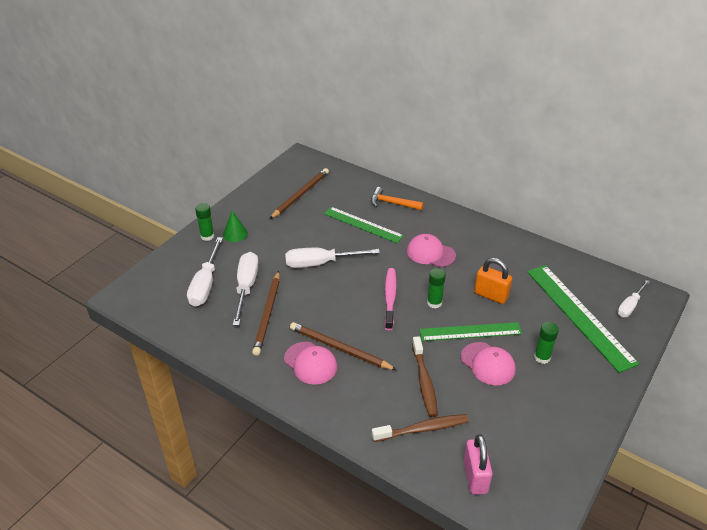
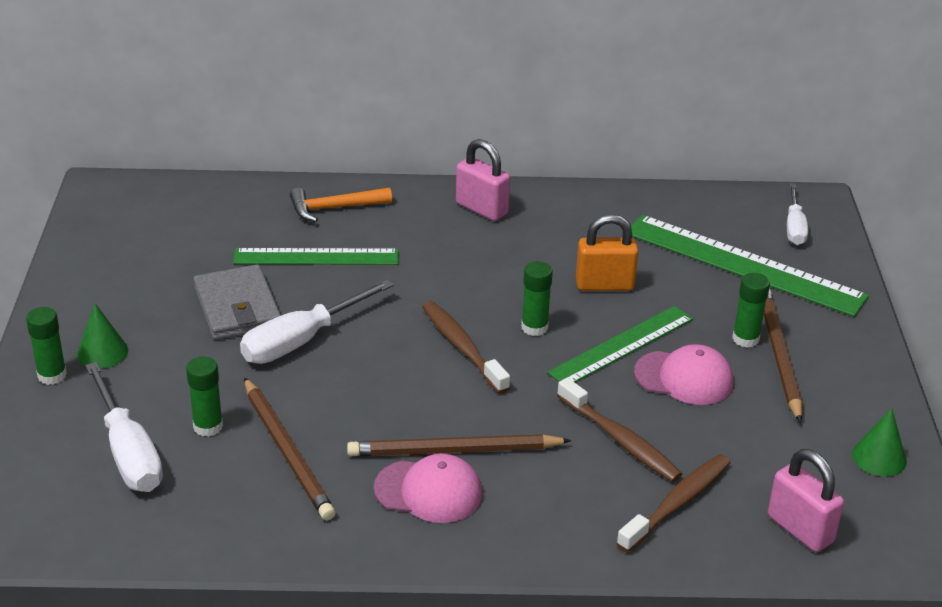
camera: 35 degrees left, 5 degrees down
white screwdriver [233,252,259,326] -> green glue stick [186,357,223,437]
brown pencil [270,168,329,219] -> brown pencil moved to [764,289,802,423]
pink toothbrush [384,268,397,330] -> brown toothbrush [422,301,510,394]
pink cap [407,234,456,267] -> none
none -> grey wallet [193,264,281,340]
none -> pink padlock [456,139,510,221]
none -> green cone [852,408,906,476]

